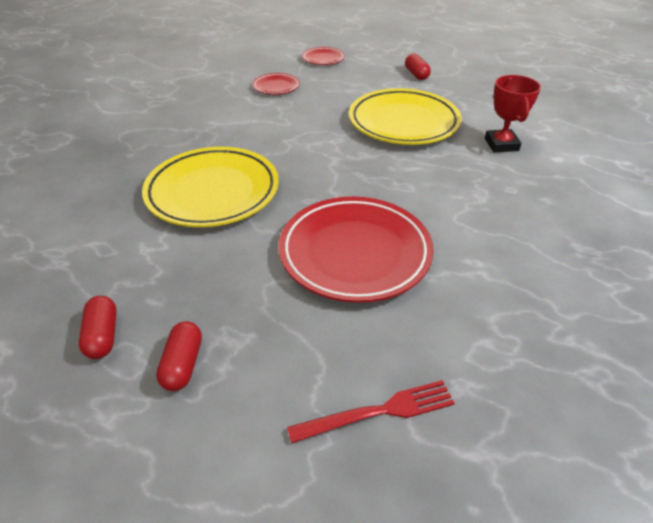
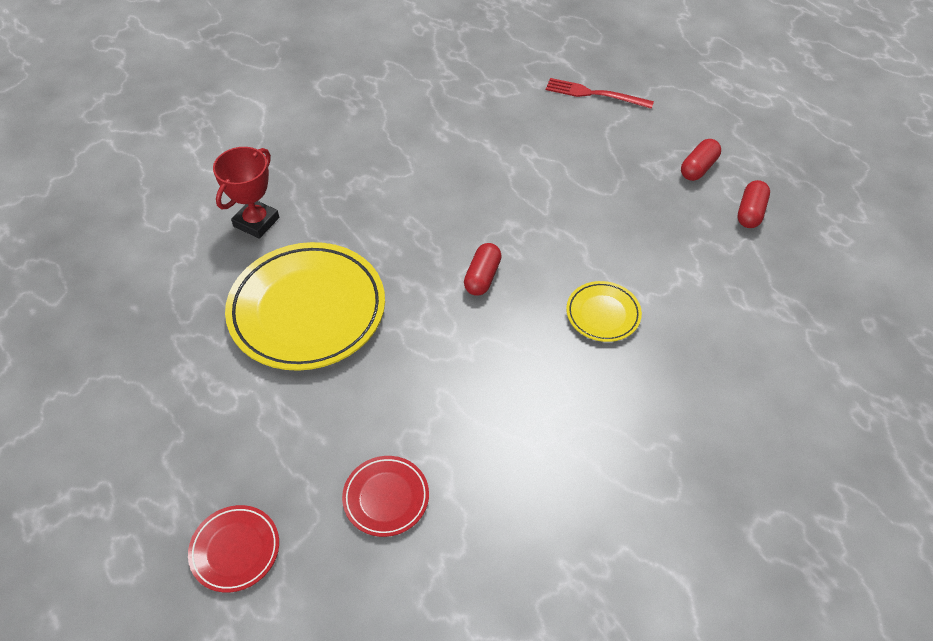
camera: 145 degrees left, 10 degrees up
yellow plate [142,147,279,227] -> yellow plate [566,281,642,342], size x0.47
red plate [279,197,434,303] -> none
red capsule [405,53,431,80] -> red capsule moved to [464,243,502,296]

